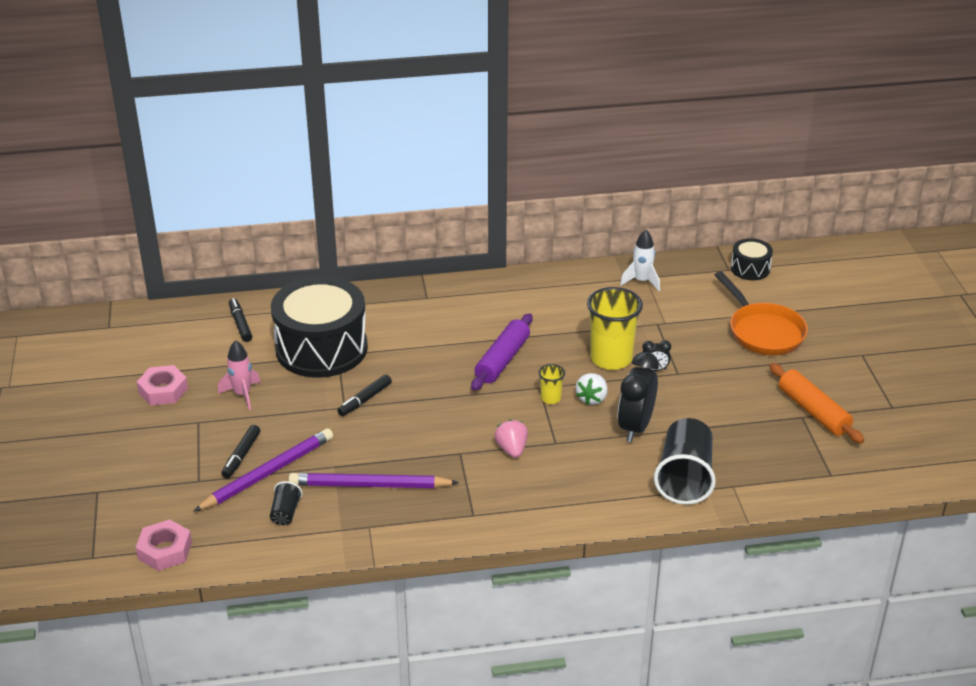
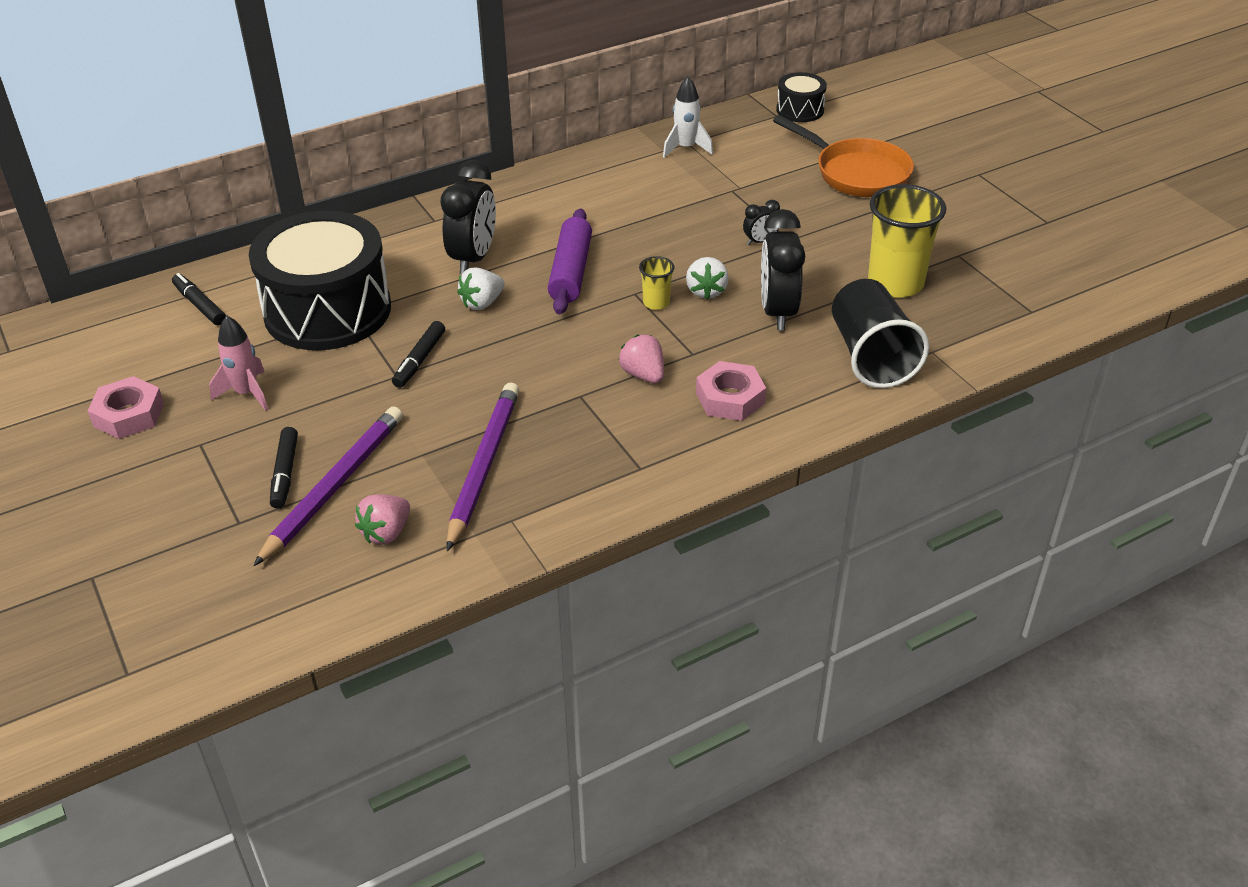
camera: 20 degrees left, 5 degrees up
pink nut [136,519,192,571] -> pink nut moved to [696,361,766,421]
black cup [270,481,303,525] -> pink strawberry [355,494,410,544]
purple pencil [289,473,459,488] -> purple pencil turned 120 degrees clockwise [447,383,519,551]
yellow cup [587,287,643,370] -> yellow cup moved to [868,184,946,298]
orange rolling pin [769,363,864,444] -> none
none -> black clock [441,160,496,274]
none -> white strawberry [457,268,505,310]

